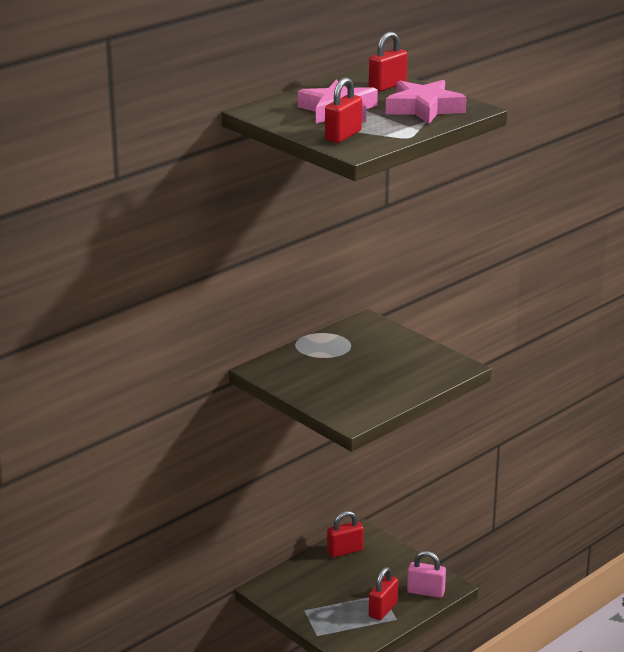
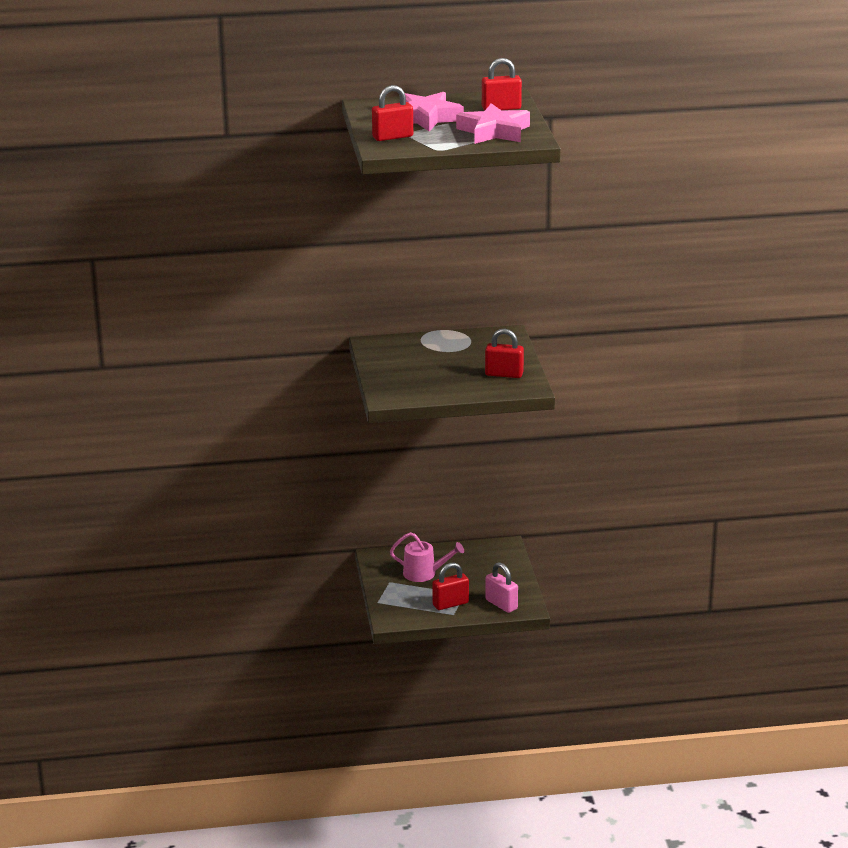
camera: 35 degrees right, 0 degrees up
red padlock [327,511,364,557] -> red padlock moved to [485,329,524,378]
none -> pink watering can [390,532,464,582]

